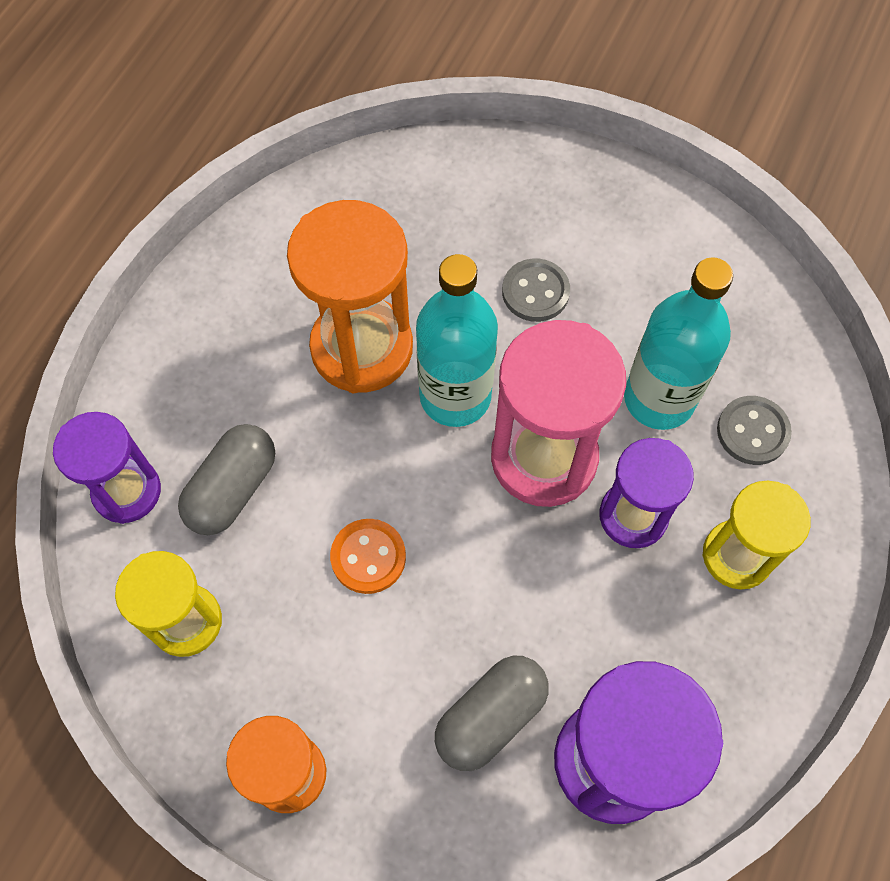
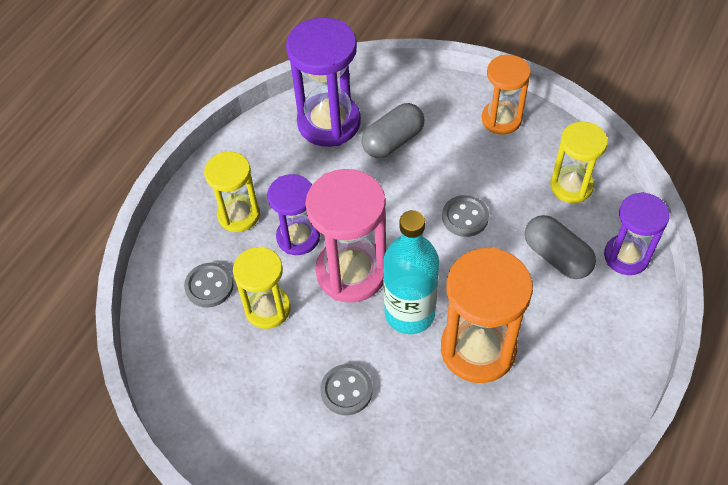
camera: 175 degrees left, 10 degrees down
grey capsule [178,424,275,535] -> grey capsule turned 75 degrees counterclockwise [525,215,596,279]
orange button [330,519,406,594] -> grey button [442,195,489,237]
turquoise bottle [624,257,733,430] -> yellow hourglass [233,246,291,329]

